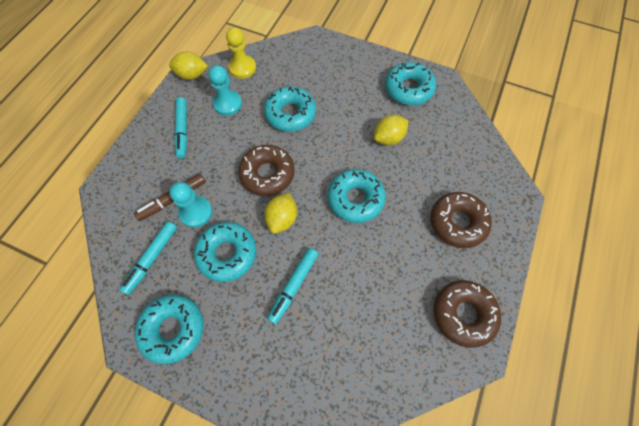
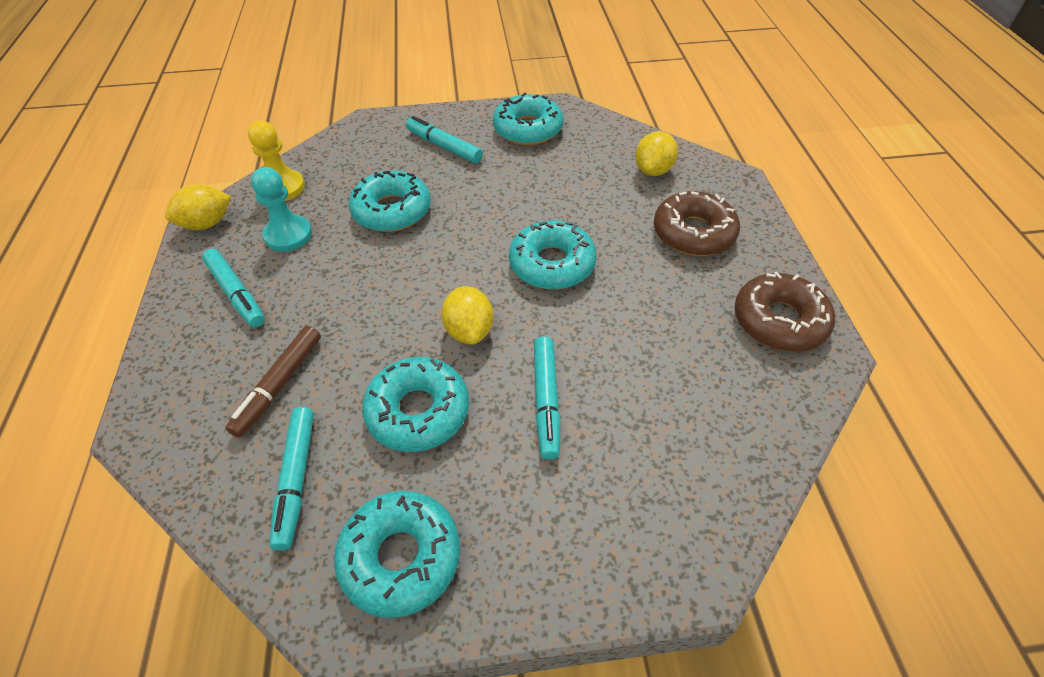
camera: 30 degrees left, 15 degrees down
turquoise pawn [169,182,212,228] -> none
brown donut [238,145,295,196] -> none
yellow lemon [374,115,408,145] -> yellow lemon moved to [635,131,678,176]
none -> turquoise marker [405,116,483,163]

